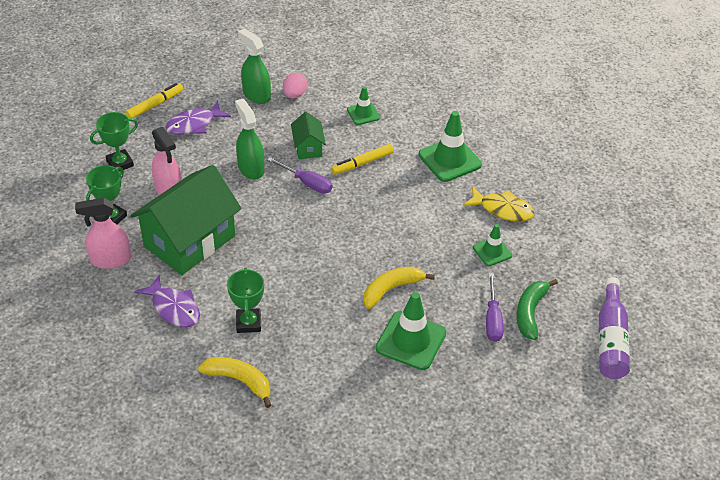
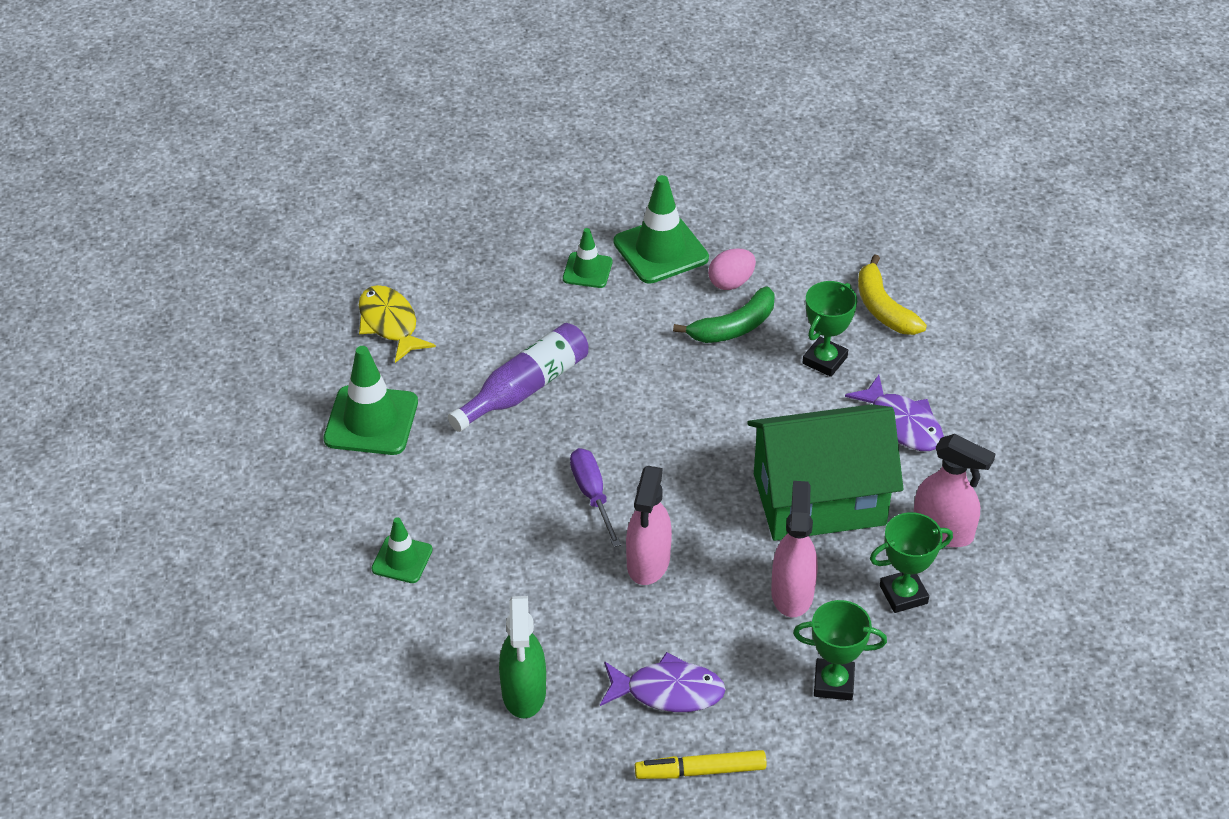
camera: 140 degrees left, 0 degrees up
purple fish [134,275,200,327] -> purple fish turned 150 degrees clockwise [845,375,944,451]
green spray bottle [235,99,264,180] -> pink spray bottle [626,466,672,585]
pink egg [283,72,307,98] -> pink egg moved to [708,248,756,290]
green house [291,112,326,159] -> none
yellow marker [331,144,394,175] -> none
yellow banana [363,266,435,309] -> none
green traffic cone [473,224,512,266] -> green traffic cone moved to [563,228,612,288]
purple screwdriver [486,273,504,342] -> none
green banana [517,279,558,340] -> green banana moved to [673,286,775,343]
purple bottle [599,277,630,379] -> purple bottle moved to [448,323,588,432]

